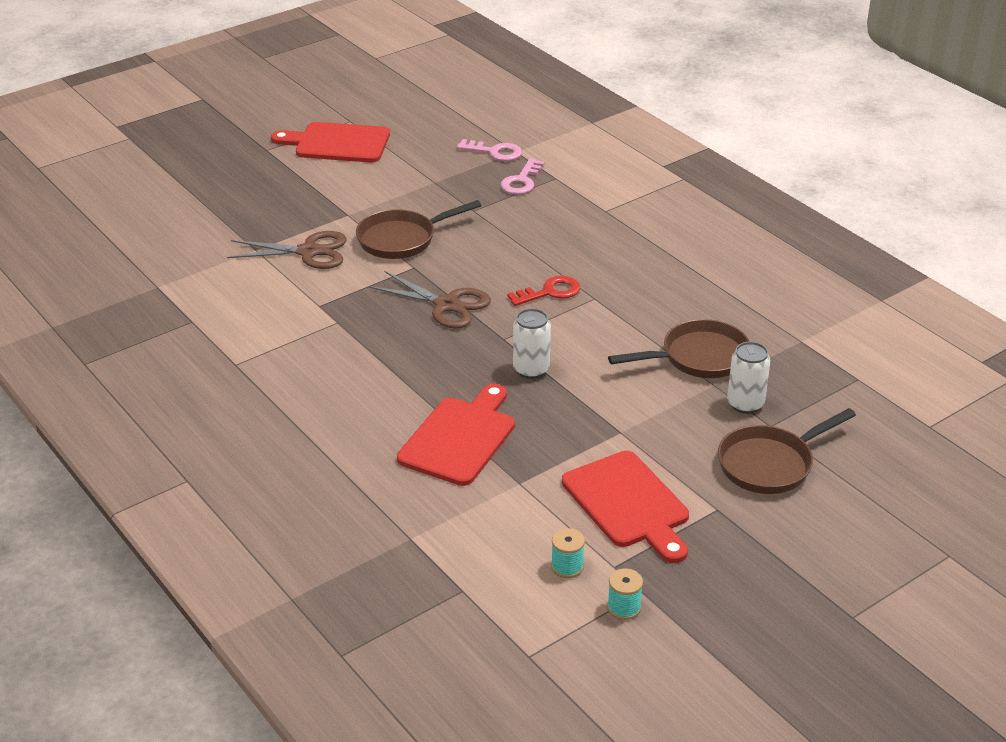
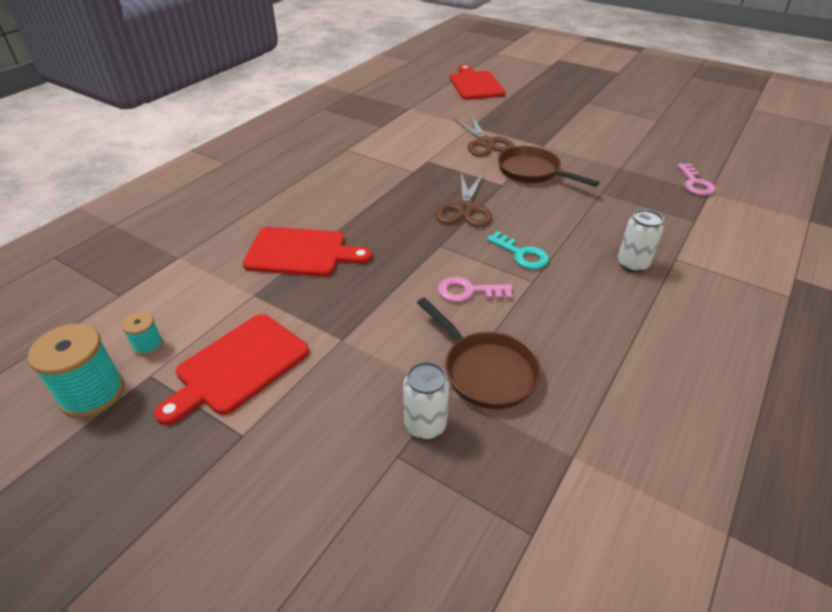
camera: 70 degrees right, 5 degrees up
red cutting board [271,122,390,163] -> red cutting board moved to [450,65,506,100]
pink key [501,159,545,195] -> pink key moved to [438,277,513,302]
red key [507,276,580,306] -> turquoise key [487,231,549,269]
white can [513,308,551,379] -> white can moved to [618,209,664,273]
turquoise spool [607,568,643,620] -> turquoise spool [28,323,124,418], size x1.93
brown pan [718,408,856,494] -> none

